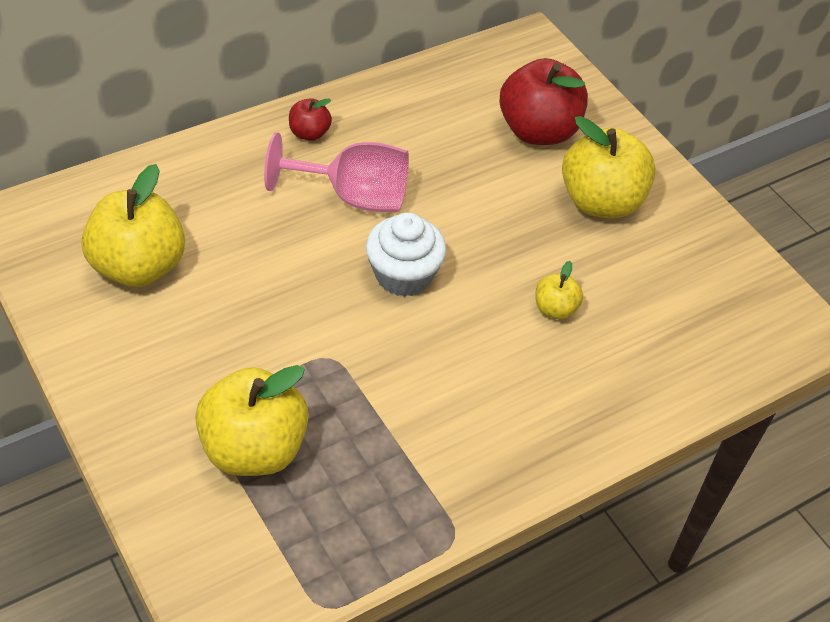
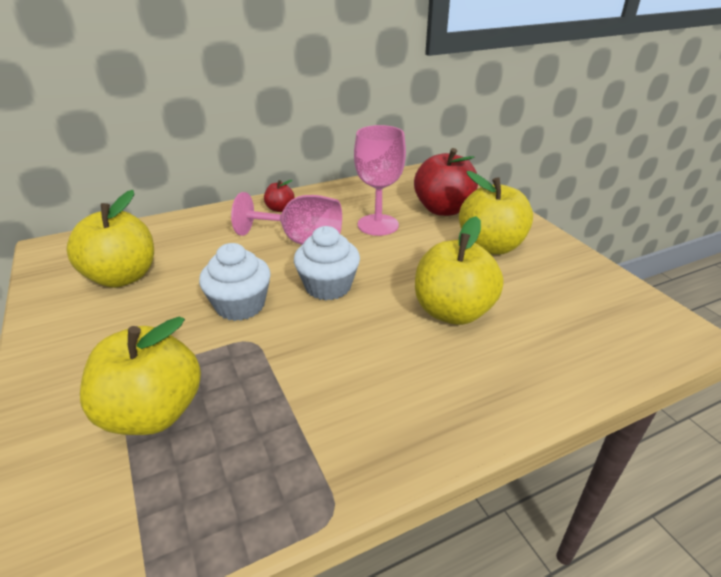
camera: 10 degrees right, 15 degrees down
yellow apple [536,261,583,319] -> yellow apple [415,216,504,325], size x2.06
none -> white cupcake [199,243,271,321]
none -> pink goblet [354,125,406,236]

